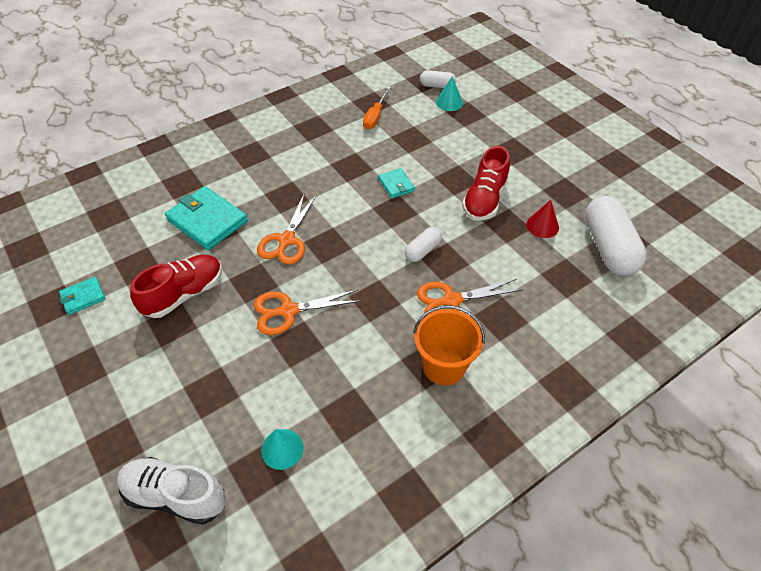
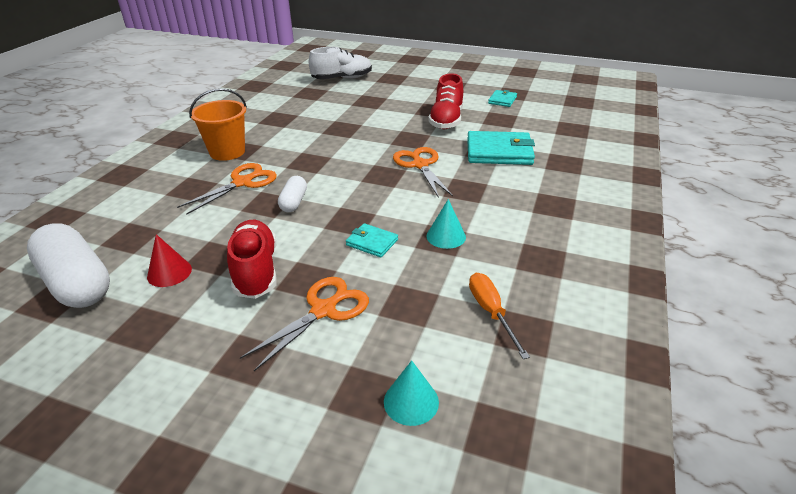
camera: 145 degrees right, 15 degrees down
orange scissors [254,290,361,335] -> orange scissors moved to [240,277,369,371]
turquoise cone [261,429,303,470] -> turquoise cone moved to [427,199,466,249]
white capsule [420,70,456,88] -> none

